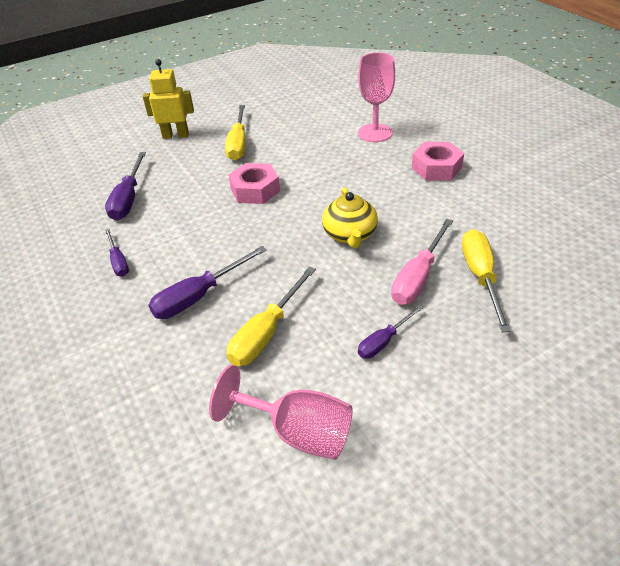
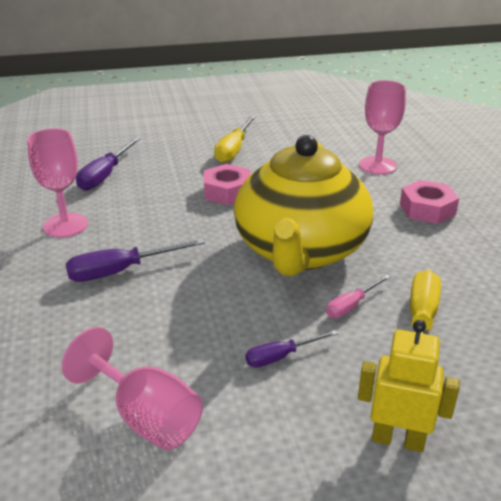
camera: 15 degrees right, 10 degrees down
purple screwdriver [105,229,129,277] -> pink goblet [27,128,88,237]
yellow robot [143,59,194,139] -> yellow robot moved to [358,320,460,452]
yellow screwdriver [227,266,316,366] -> none
yellow teapot [322,187,378,248] -> yellow teapot [234,135,373,276], size x2.25
pink screwdriver [391,218,453,305] -> pink screwdriver [326,275,390,318], size x0.61

